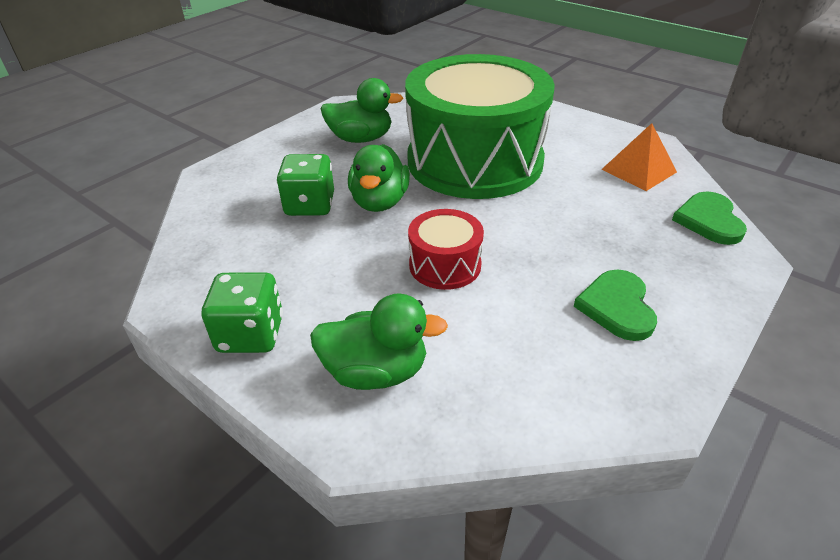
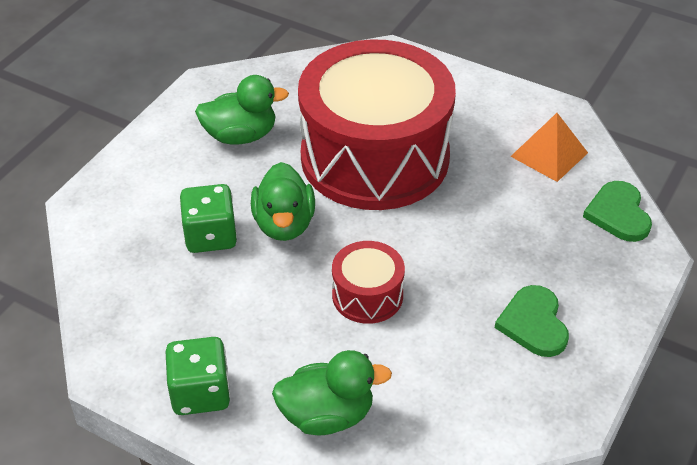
camera: 10 degrees left, 5 degrees up
green drum [405,54,555,199] -> red drum [298,39,456,210]

